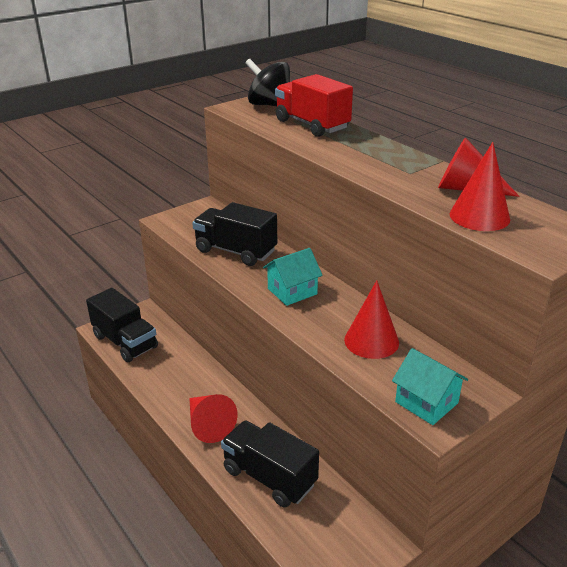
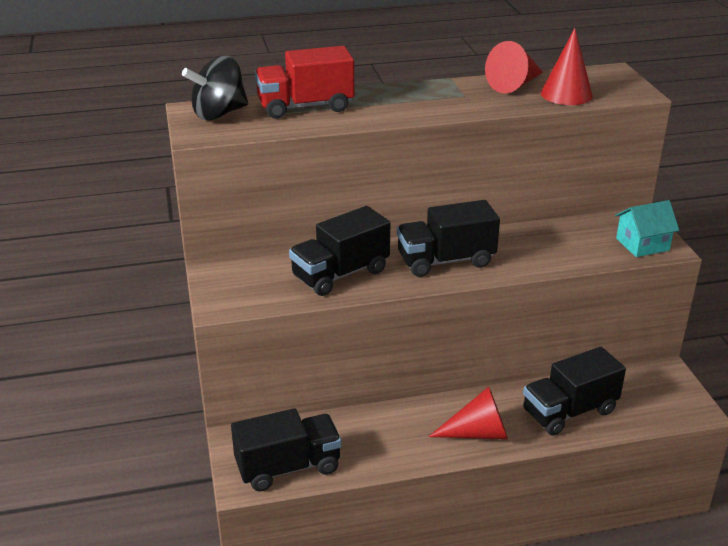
camera: 65 degrees left, 0 degrees up
turquoise house [263,248,323,306] -> black truck [397,200,500,277]
red cone [344,280,399,359] -> none

